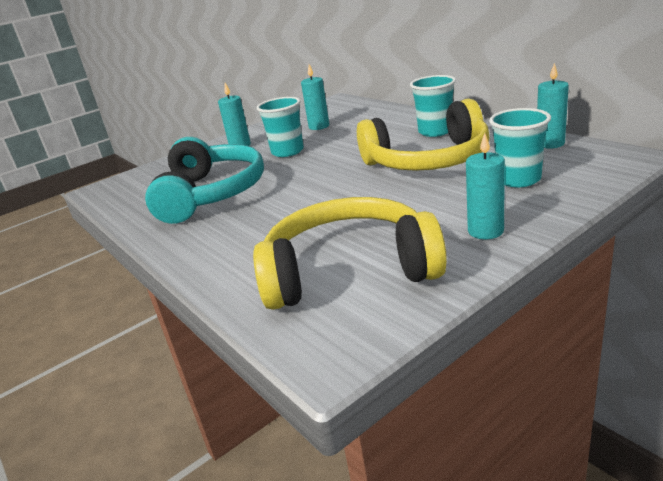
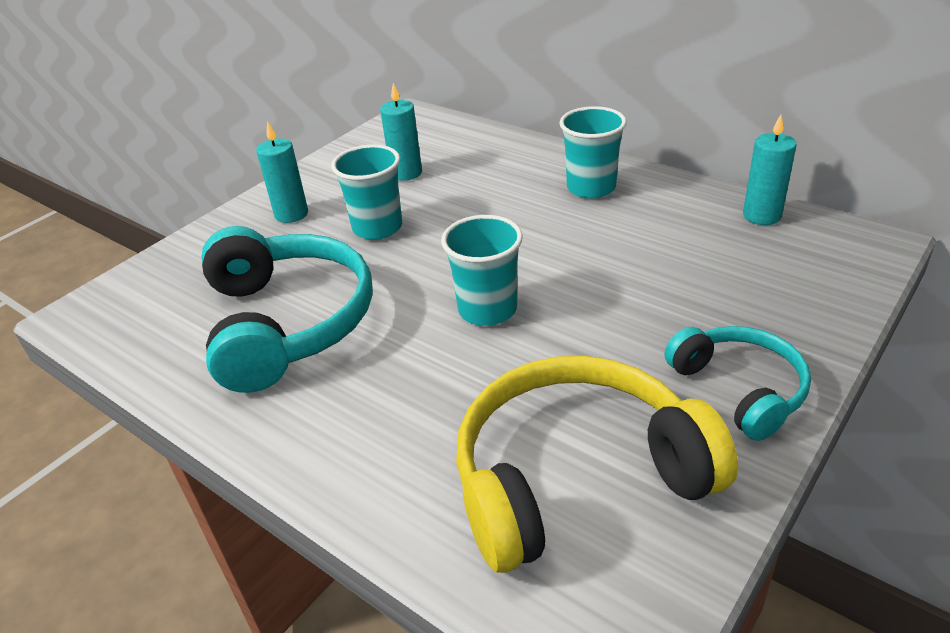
camera: 15 degrees left, 10 degrees up
yellow headphones [357,99,489,171] -> none
turquoise candle [466,133,505,239] -> turquoise headphones [664,326,811,441]
turquoise cup [489,108,551,187] -> turquoise cup moved to [441,215,523,326]

